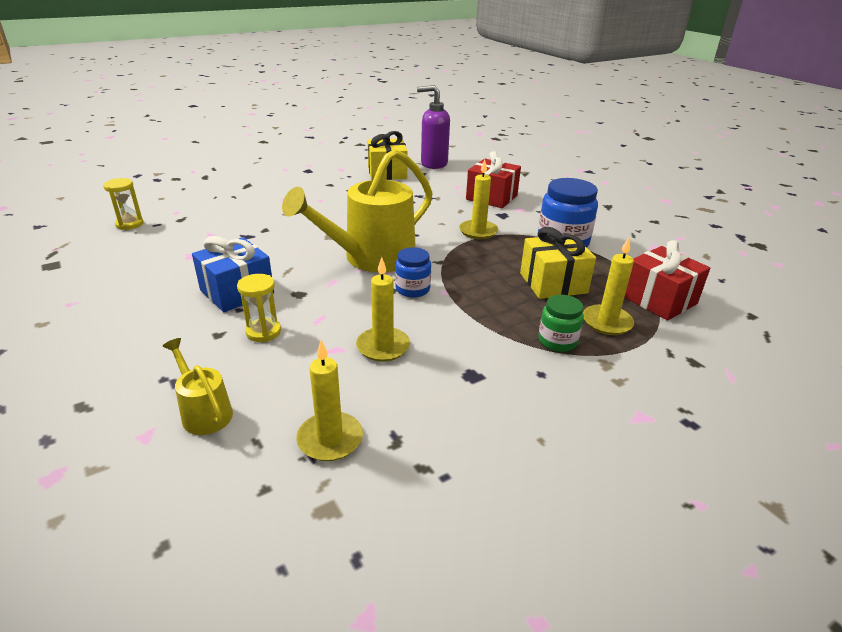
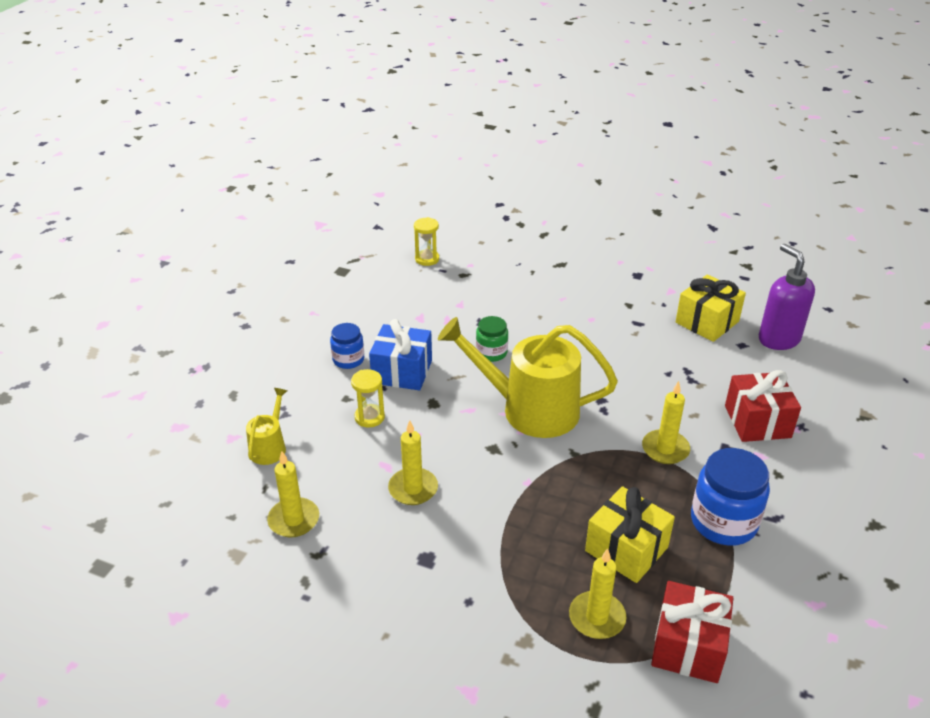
camera: 55 degrees right, 5 degrees up
blue jar [395,247,431,298] -> blue jar moved to [330,323,364,369]
green jar [538,295,584,352] -> green jar moved to [476,316,508,362]

